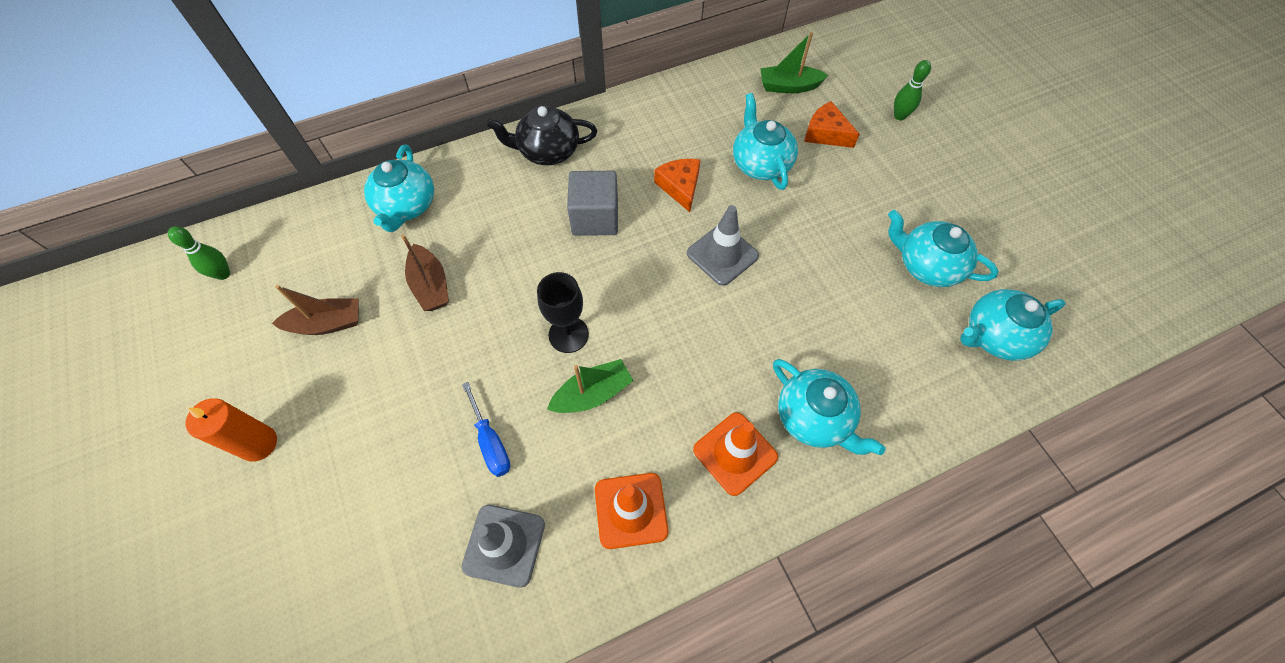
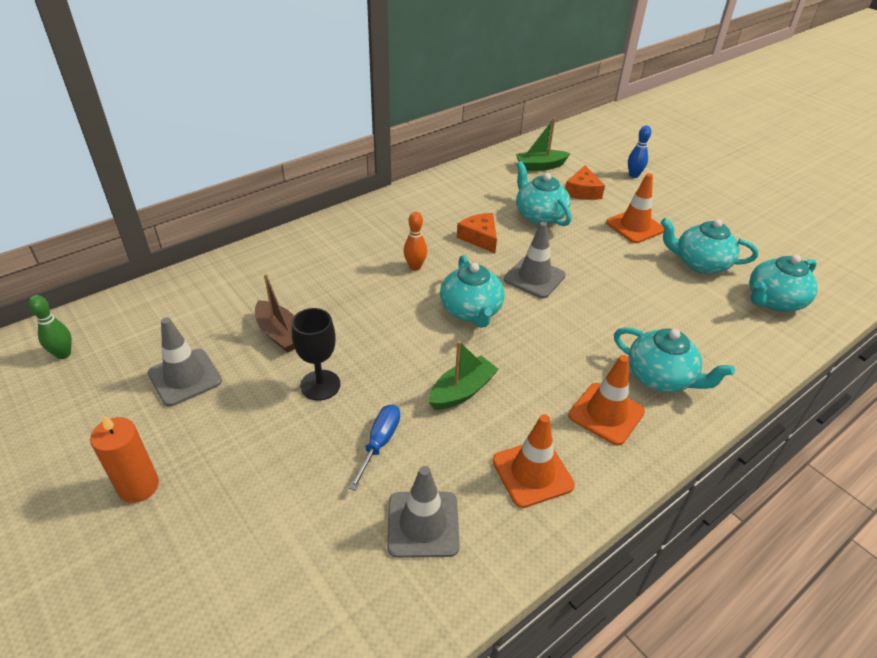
camera: 15 degrees left, 20 degrees down
brown boat [272,285,359,335] -> grey traffic cone [148,317,222,406]
turquoise teapot [364,145,434,232] -> turquoise teapot moved to [440,255,505,328]
blue screwdriver [462,382,510,477] -> blue screwdriver turned 120 degrees counterclockwise [349,404,400,491]
black teapot [486,106,597,165] -> none
black goblet [537,272,589,353] -> black goblet moved to [292,308,340,401]
grey cube [567,171,618,236] -> orange bowling pin [403,212,427,271]
orange cheese [804,101,860,148] -> orange cheese turned 105 degrees counterclockwise [565,165,605,200]
green bowling pin [894,60,931,120] -> blue bowling pin [628,126,651,178]
none -> orange traffic cone [606,173,664,243]

